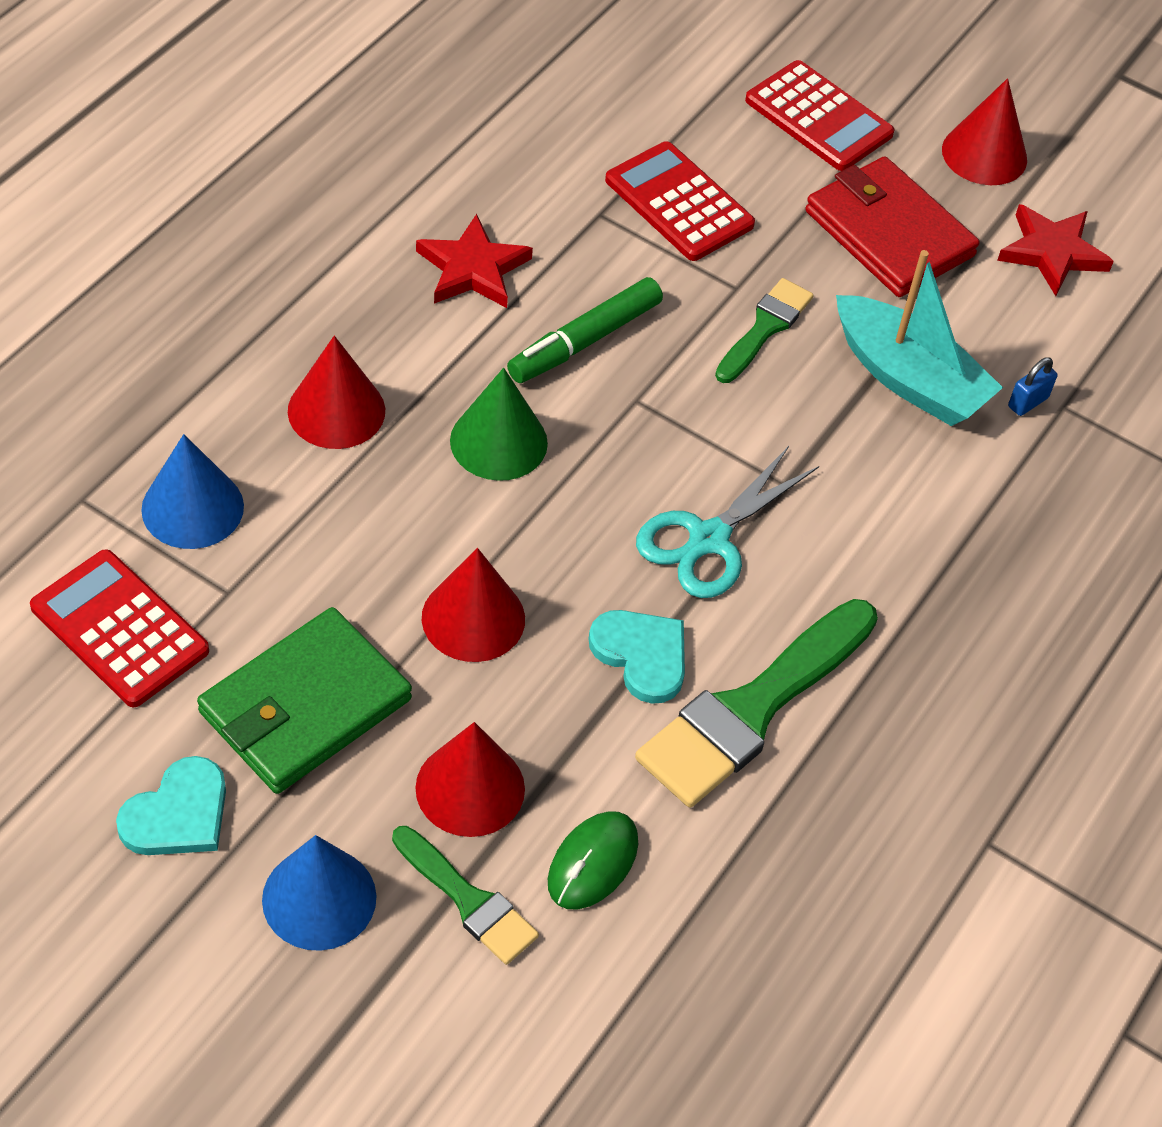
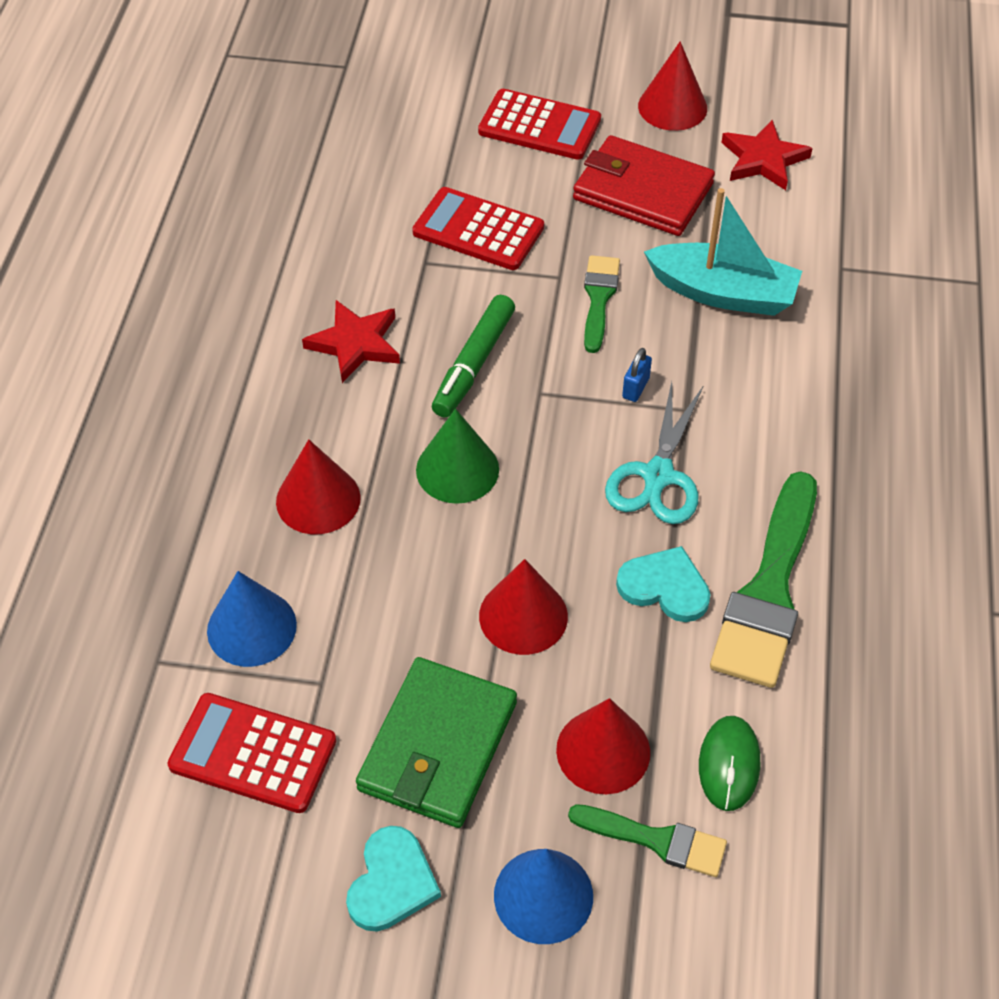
camera: 20 degrees left, 0 degrees up
blue padlock [1008,357,1057,416] -> blue padlock moved to [622,348,652,402]

